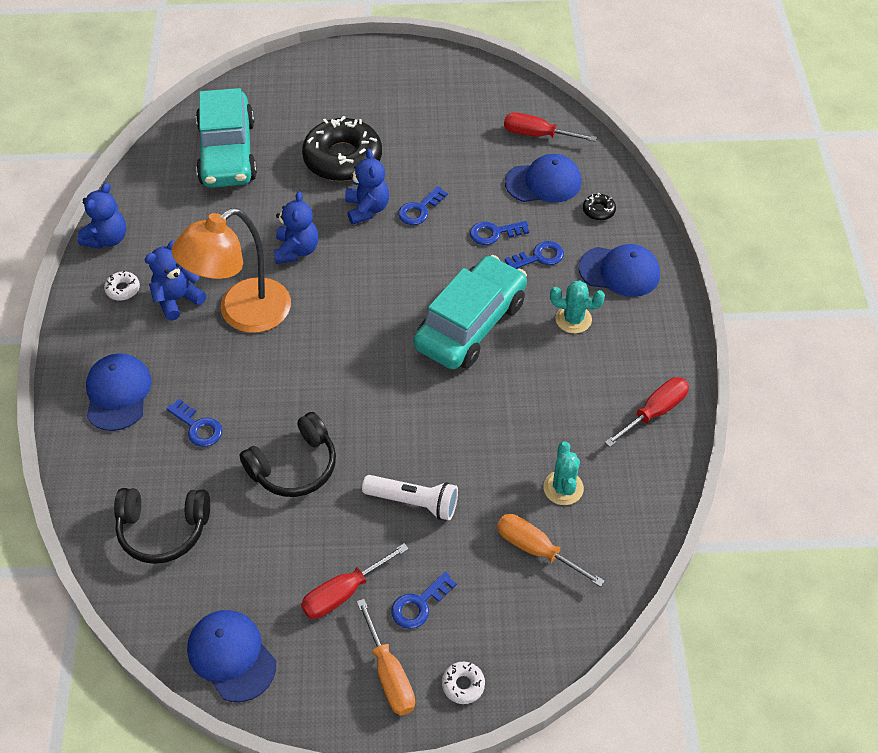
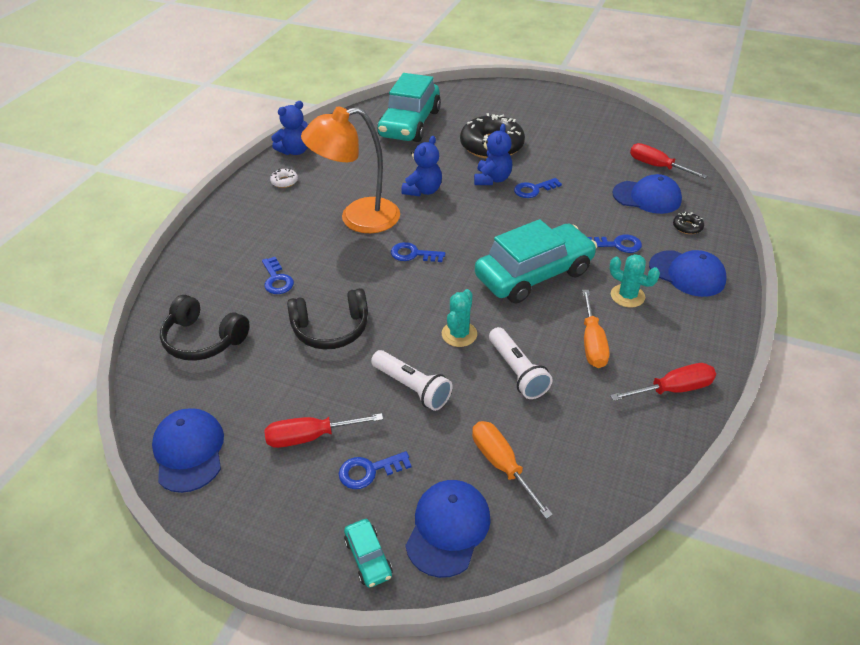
camera: 25 degrees right, 10 degrees down
blue cap [86,353,152,431] -> blue cap moved to [405,480,491,578]
blue teddy bear [144,240,206,321] -> none
orange screwdriver [357,599,415,716] -> orange screwdriver moved to [582,290,610,368]
white donut [442,662,485,704] -> turquoise car [344,519,392,588]
blue key [470,221,529,245] -> blue key moved to [391,242,446,262]
turquoise cactus [544,441,584,505] -> turquoise cactus moved to [442,289,477,347]
none -> white flashlight [489,327,553,399]

